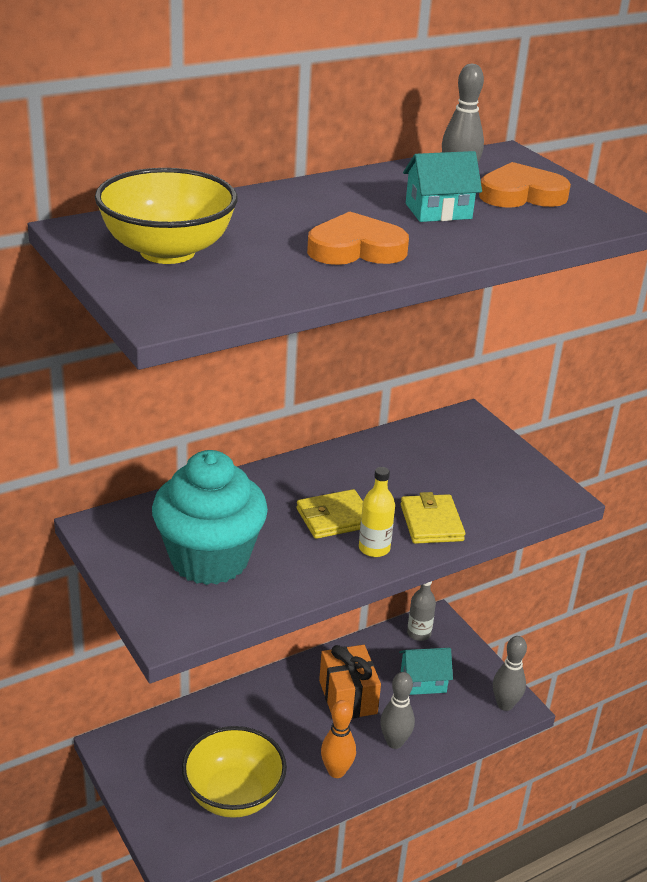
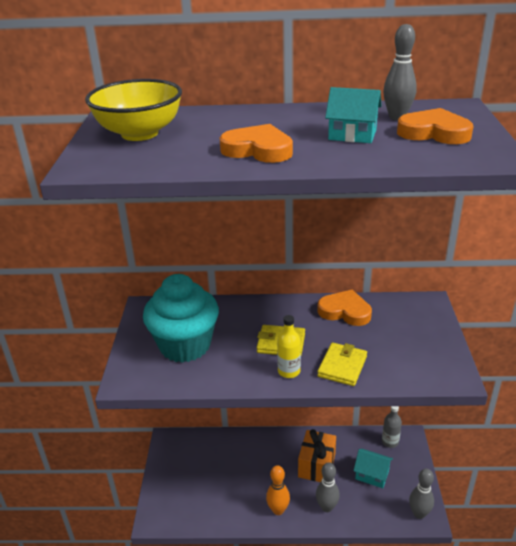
camera: 35 degrees right, 0 degrees up
yellow bowl [182,726,287,818] -> none
none -> orange heart [317,290,372,326]

